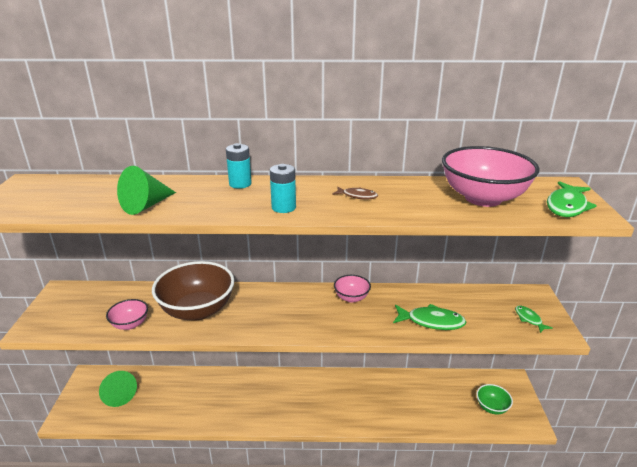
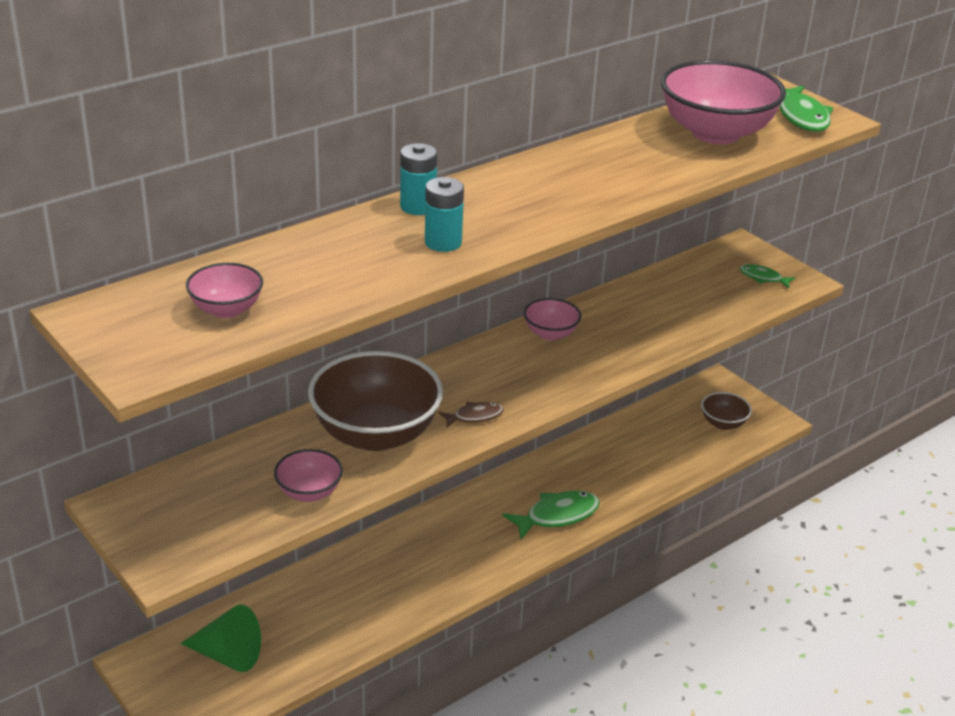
camera: 40 degrees left, 5 degrees up
green cone [117,166,176,215] -> none
turquoise battery [270,164,296,213] -> turquoise battery moved to [425,177,464,252]
brown fish [332,187,378,200] -> brown fish moved to [438,402,504,428]
green fish [393,304,466,330] -> green fish moved to [502,491,600,539]
green bowl [476,384,513,415] -> brown bowl [701,392,752,430]
none -> pink bowl [186,263,263,318]

